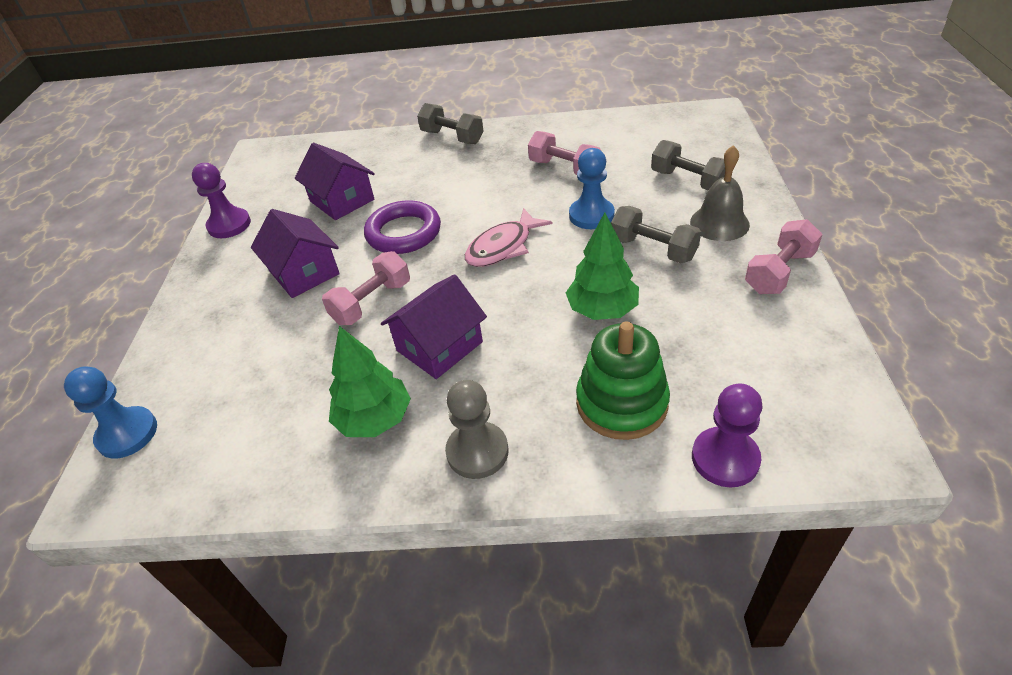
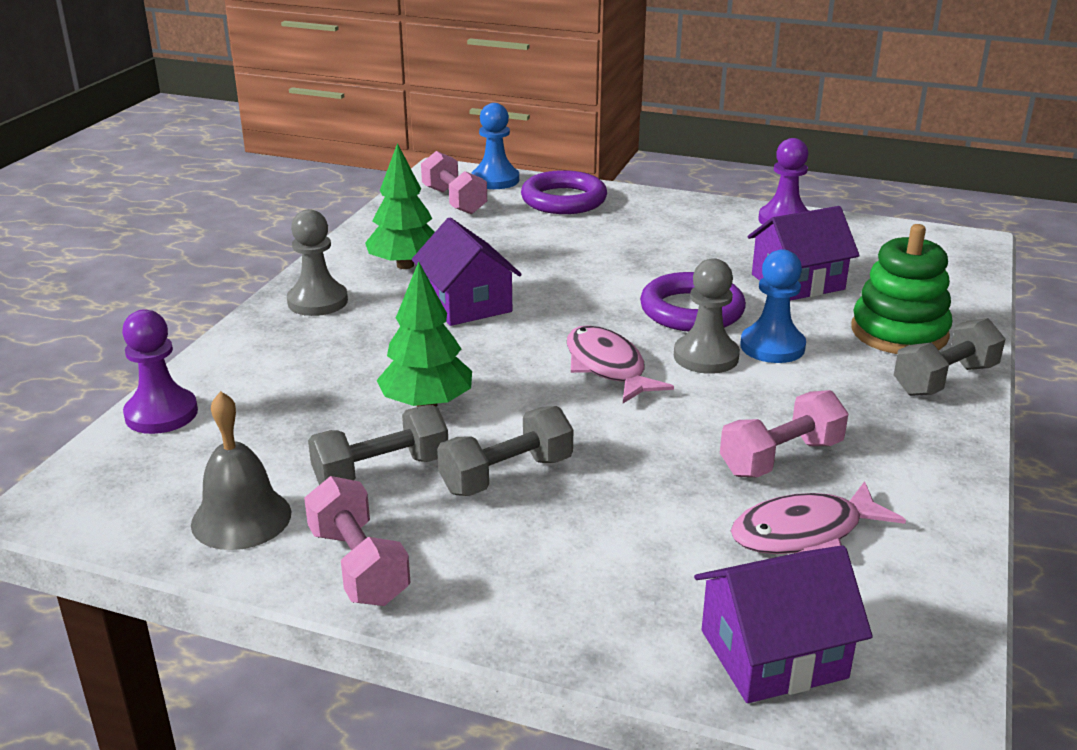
camera: 105 degrees right, 15 degrees down
purple house [251,209,340,298] -> purple house moved to [694,545,873,703]
pink dumbbell [322,251,410,325] -> pink dumbbell moved to [421,151,487,214]
blue pawn [569,148,615,229] -> blue pawn moved to [740,249,806,363]
green stacking toy [576,322,670,440] -> green stacking toy moved to [852,224,952,354]
grey dumbbell [651,140,725,190] -> grey dumbbell moved to [308,405,448,485]
grey bell [690,145,750,241] -> grey bell moved to [191,391,291,550]
none -> purple ring [521,170,607,214]
none -> grey pawn [674,258,740,374]
none -> pink fish [731,481,906,554]

